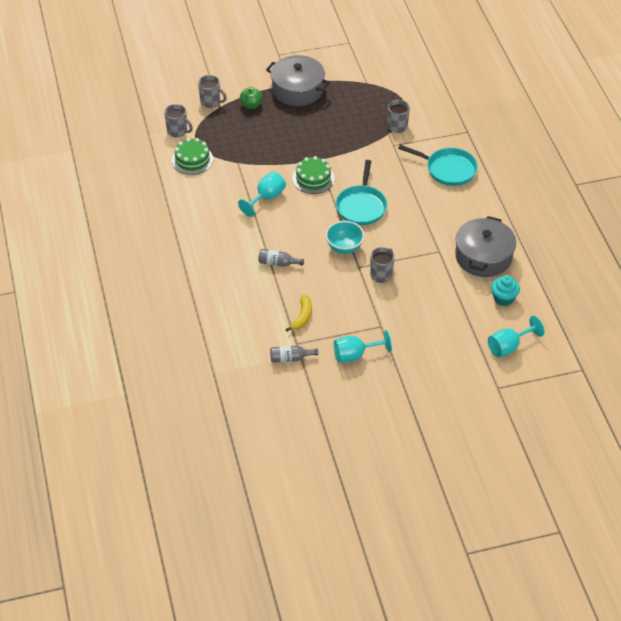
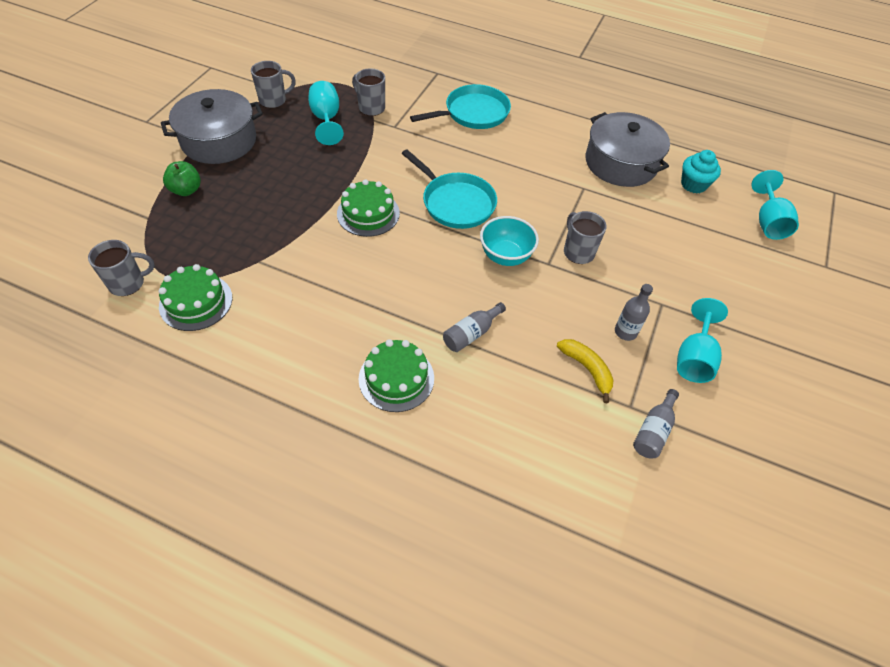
camera: 55 degrees left, 5 degrees up
grey mug [198,75,227,108] -> grey mug moved to [251,61,296,108]
turquoise goblet [238,171,286,217] -> turquoise goblet moved to [308,81,344,145]
none -> green cake [359,339,434,412]
none -> grey bottle [615,284,653,341]

